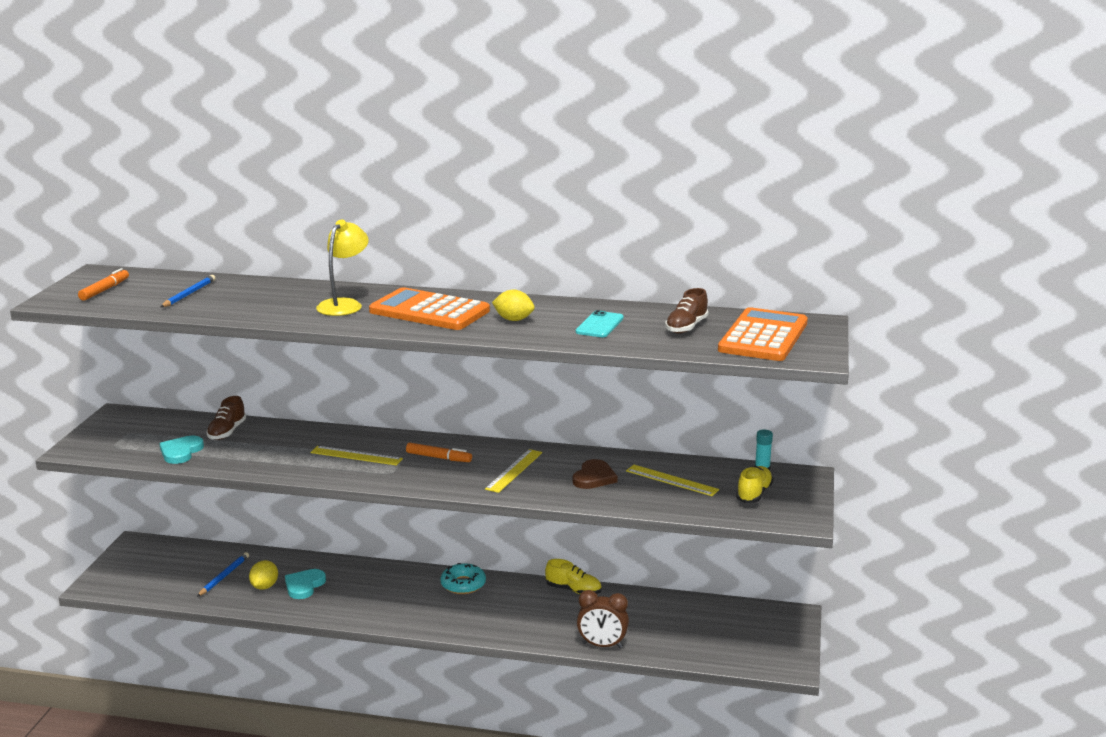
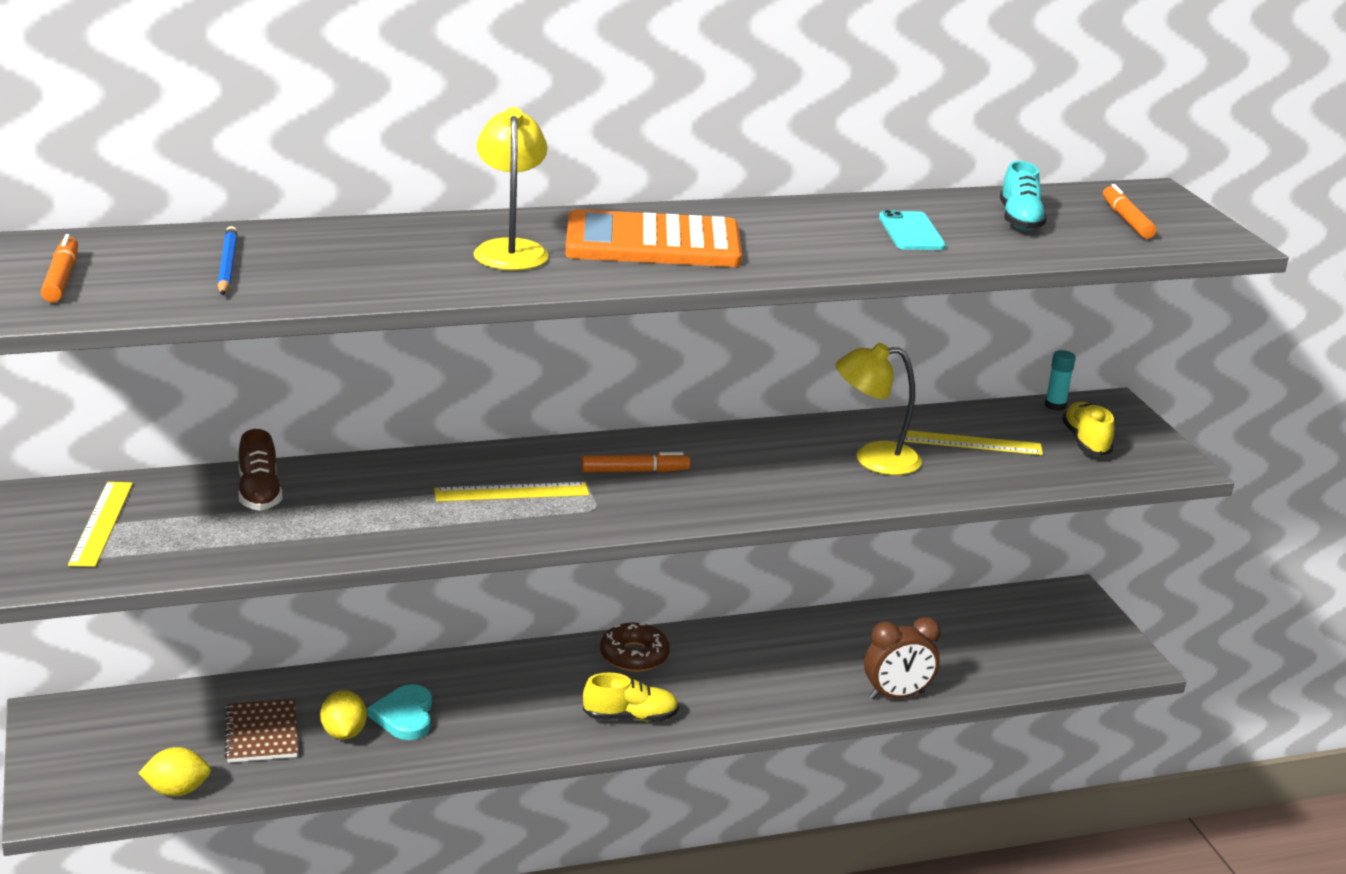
camera: 30 degrees left, 5 degrees up
turquoise heart [160,436,204,464] -> none
blue pencil [197,552,249,597] -> brown notebook [224,699,298,763]
turquoise donut [440,563,486,594] -> brown donut [600,623,670,672]
yellow ruler [485,449,542,493] -> yellow ruler moved to [68,482,133,567]
yellow lemon [492,290,535,321] -> yellow lemon moved to [139,747,211,796]
yellow shoe [545,559,602,594] -> yellow shoe moved to [583,673,679,721]
brown heart [572,459,618,489] -> yellow lamp [836,343,922,475]
brown shoe [665,288,709,333] -> turquoise shoe [1000,161,1047,230]
orange calculator [718,307,808,361] -> orange marker [1103,184,1156,239]

